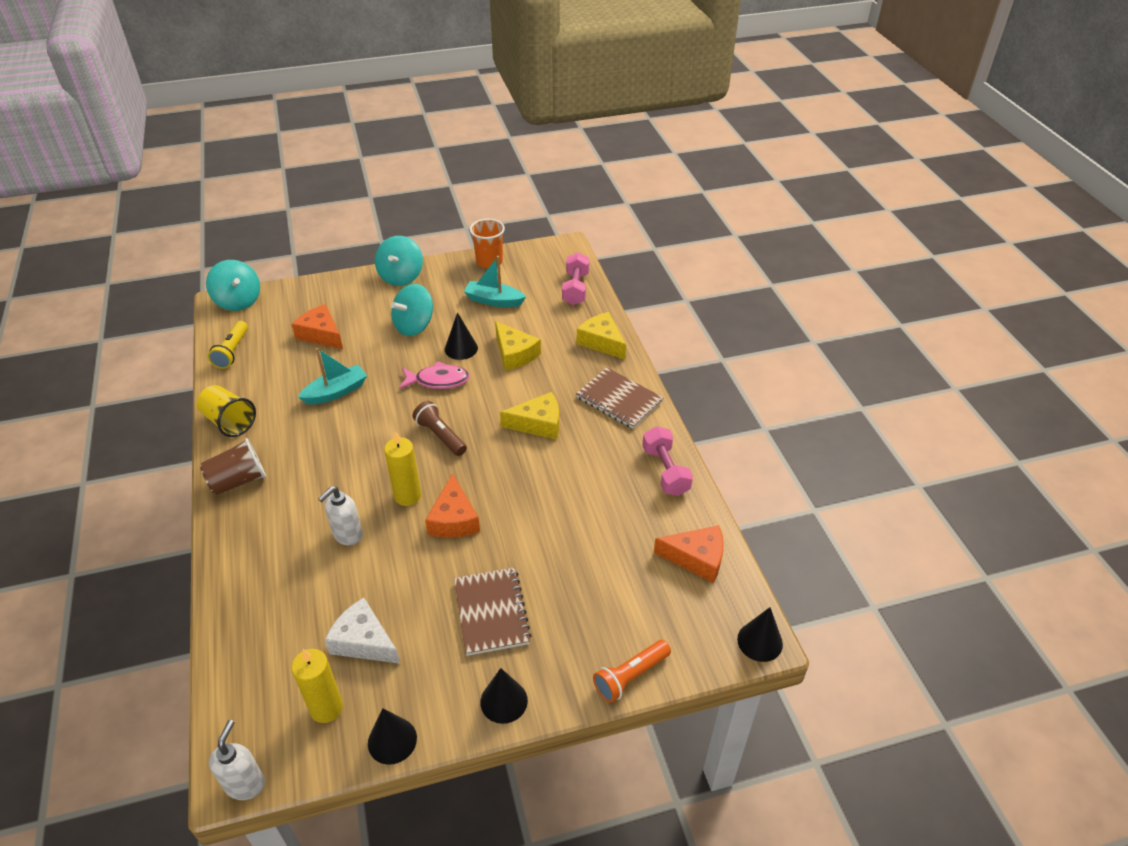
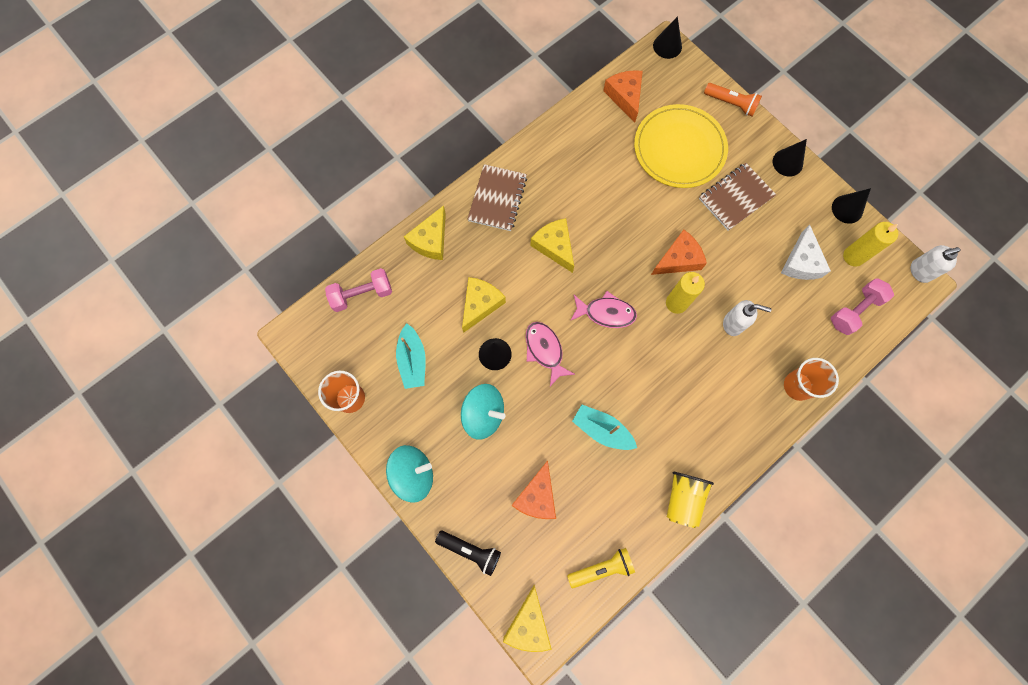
camera: 115 degrees left, 30 degrees up
brown cup [200,438,266,495] -> none
turquoise spinning top [206,260,260,311] -> yellow cheese [503,585,552,652]
brown flashlight [413,401,467,456] -> pink fish [570,291,637,328]
pink dumbbell [642,426,693,496] -> pink dumbbell moved to [831,278,894,335]
none -> black flashlight [435,531,501,576]
none -> yellow plate [634,104,728,188]
none -> orange cup [784,358,839,401]

